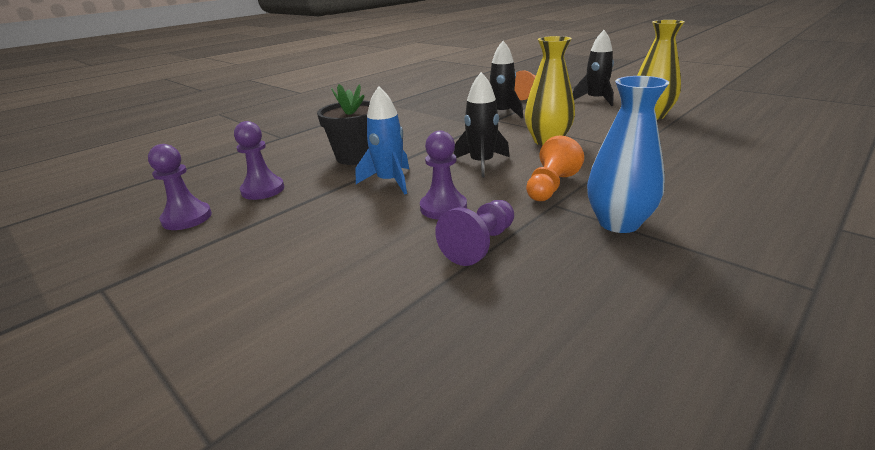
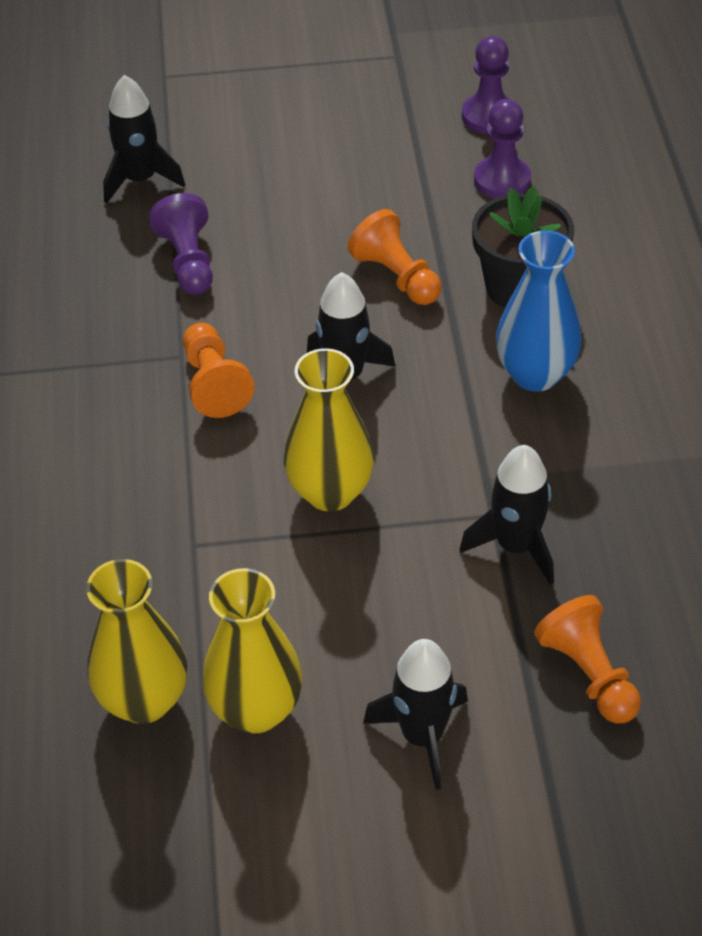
camera: 130 degrees right, 20 degrees up
blue rocket [356,86,409,195] -> orange pawn [348,209,442,305]
purple pawn [420,131,467,220] -> none
blue vase [587,76,669,233] -> blue vase moved to [496,230,582,392]
none -> yellow vase [86,559,188,724]
none -> black rocket [103,75,185,204]

